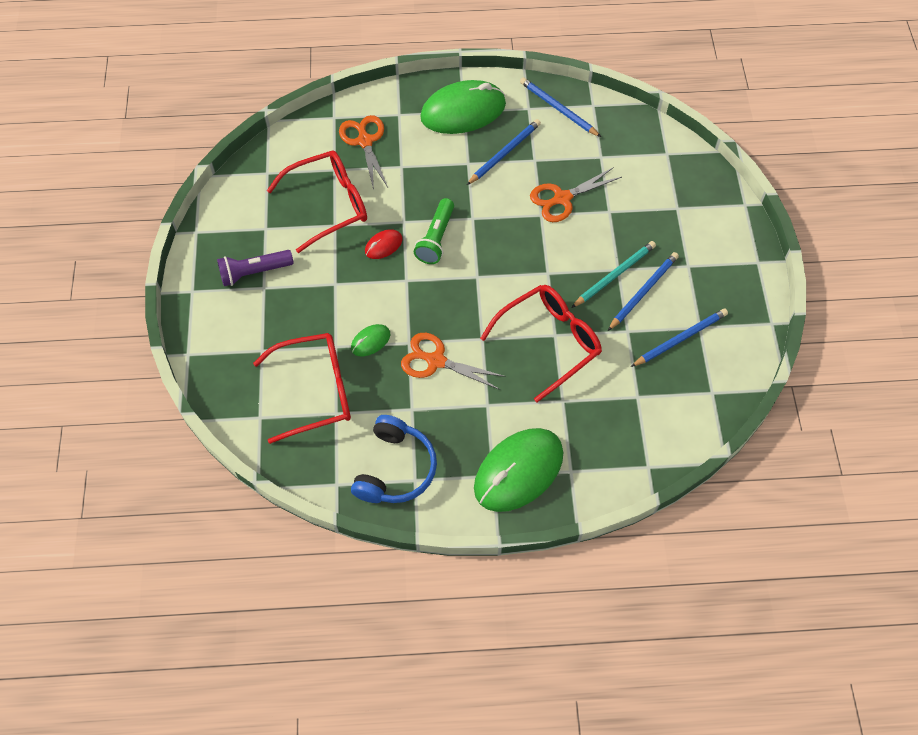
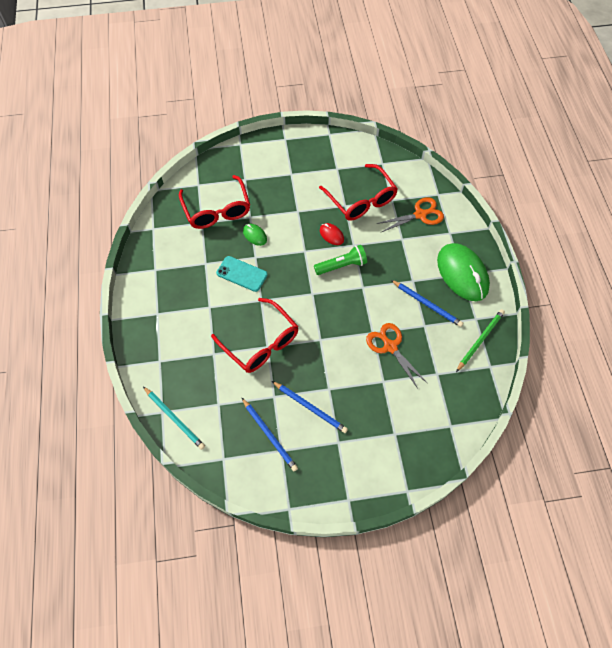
camera: 85 degrees right, 0 degrees up
purple flashlight [217,250,294,286] -> none
blue headphones [351,415,437,503] -> none
orange scissors [401,333,506,390] -> turquoise phone [216,256,268,292]
green flashlight [414,198,454,264] -> green flashlight turned 150 degrees clockwise [314,245,367,275]
green mouse [474,428,564,512] -> none
blue pencil [520,77,601,137] -> green pencil [456,309,505,372]
turquoise pencil [571,241,656,308] -> turquoise pencil moved to [143,386,205,450]

